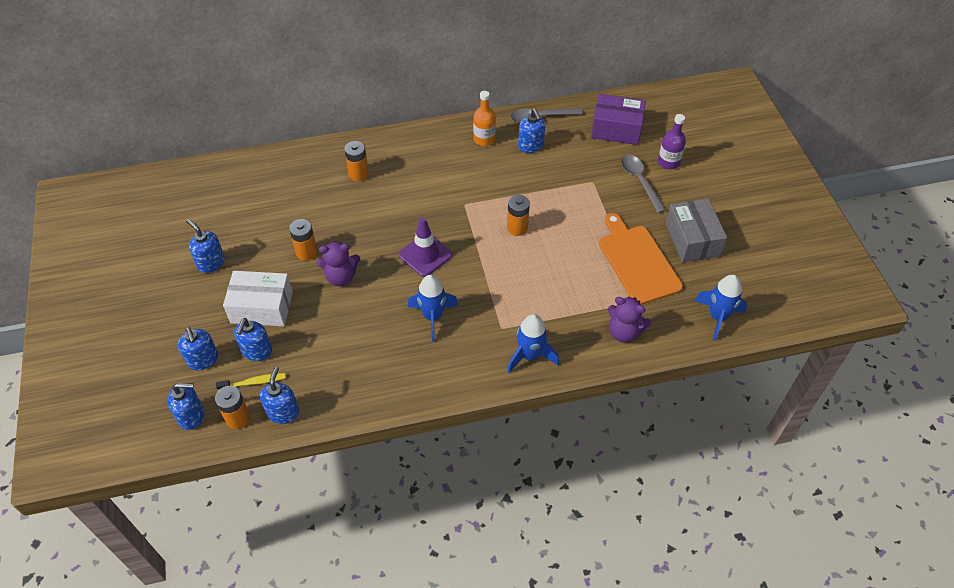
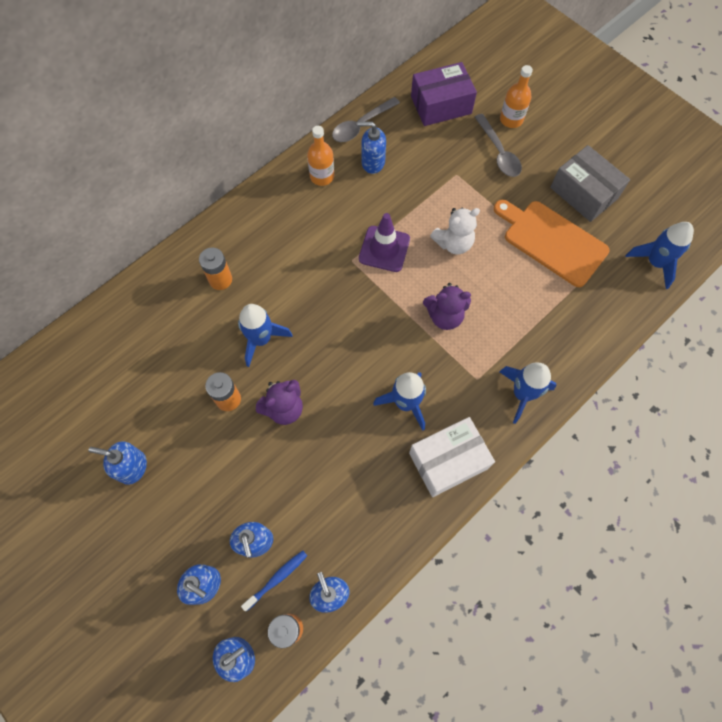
camera: 30 degrees left, 15 degrees up
yellow toothbrush [216,373,286,390] -> blue toothbrush [241,551,307,611]
white box [223,271,293,327] -> white box moved to [409,417,495,497]
purple traffic cone [398,217,452,277] -> purple traffic cone moved to [359,213,410,272]
orange battery [507,195,530,236] -> none
blue soap dispenser [518,108,545,153] -> blue soap dispenser turned 150 degrees clockwise [358,122,386,174]
purple teddy bear [608,297,651,342] -> purple teddy bear moved to [423,283,471,330]
grey spoon [621,155,666,213] -> grey spoon turned 150 degrees counterclockwise [475,114,522,177]
purple bottle [658,114,686,170] -> orange bottle [500,65,533,128]
none -> blue rocket [238,304,293,367]
none -> white teddy bear [430,207,480,254]

